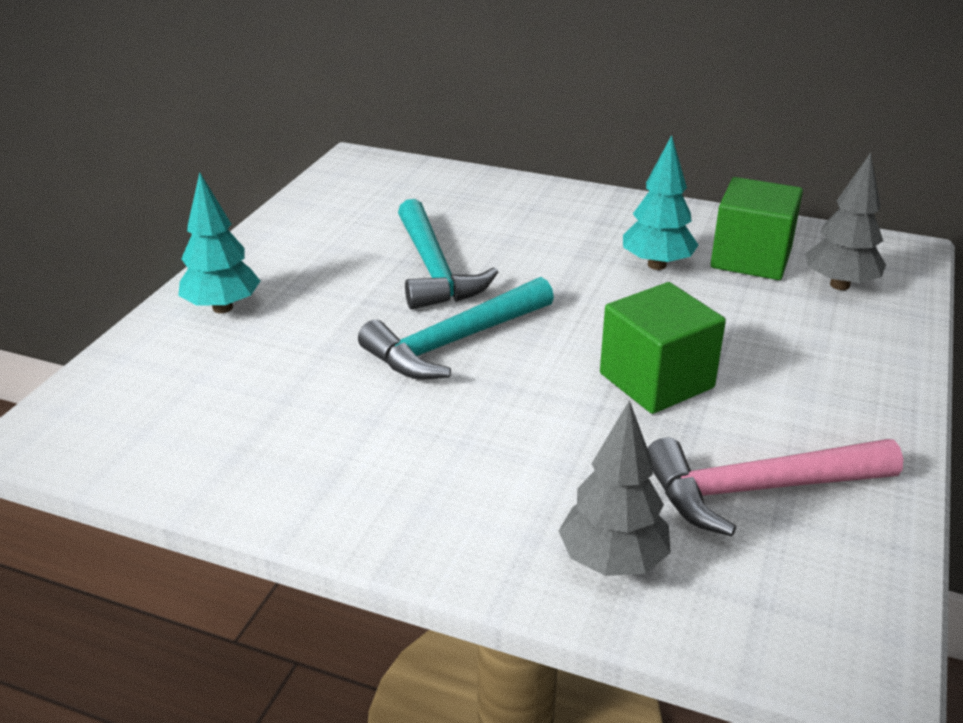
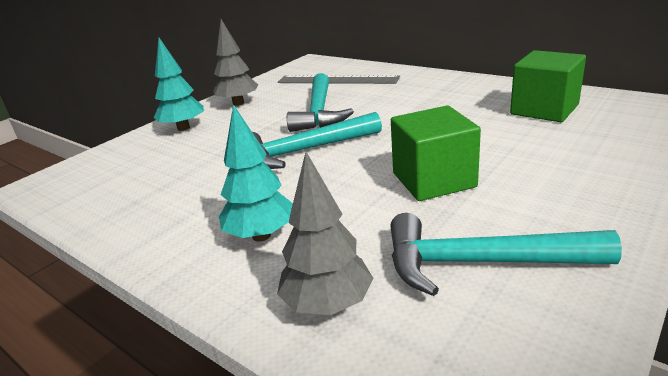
camera: 20 degrees right, 5 degrees down
turquoise tree [623,135,698,270] -> turquoise tree moved to [219,104,293,242]
pink hammer [647,437,903,536] -> turquoise hammer [390,213,622,296]
grey tree [805,152,886,290] -> grey tree moved to [213,19,258,106]
none -> grey ruler [278,75,400,84]

